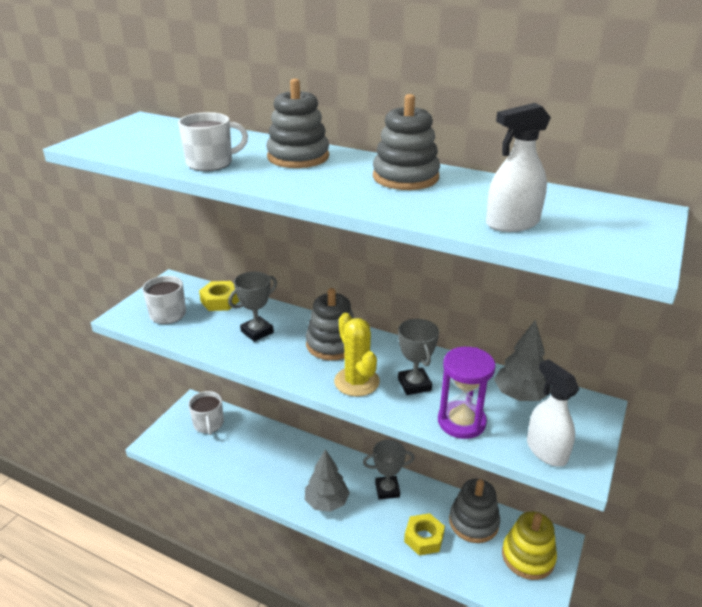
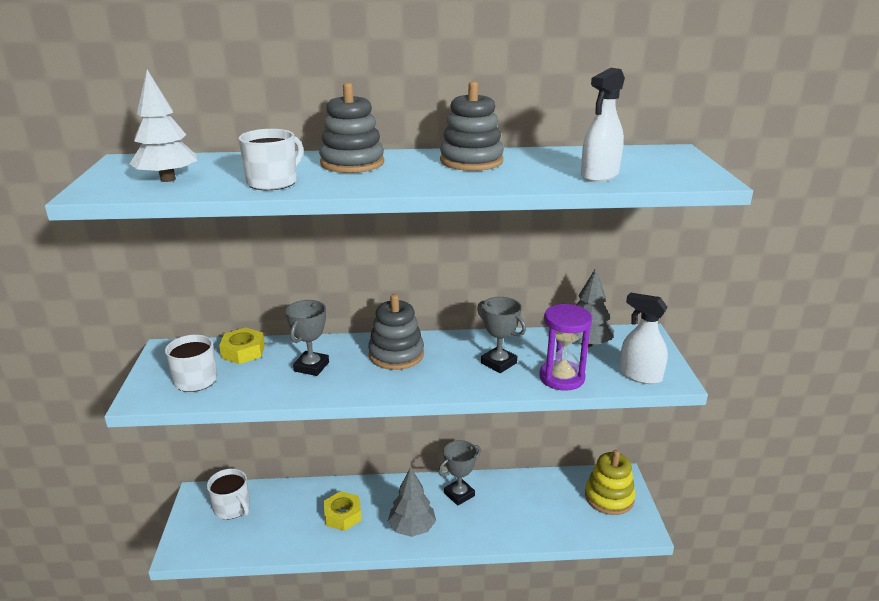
camera: 30 degrees left, 5 degrees down
yellow cactus [334,313,380,397] -> none
yellow nut [404,513,445,556] -> yellow nut moved to [324,491,362,531]
grey stacking toy [449,479,500,543] -> none
none -> white tree [130,70,197,182]

